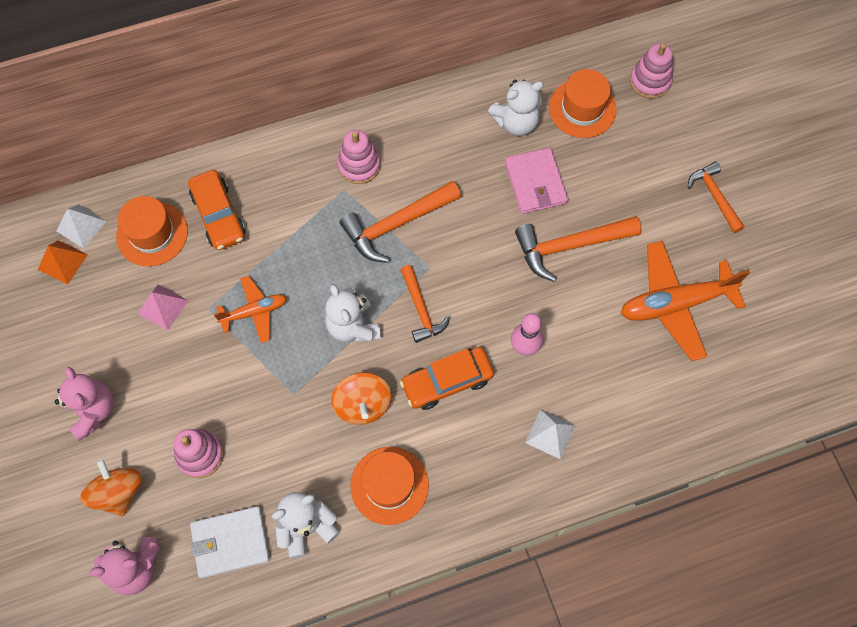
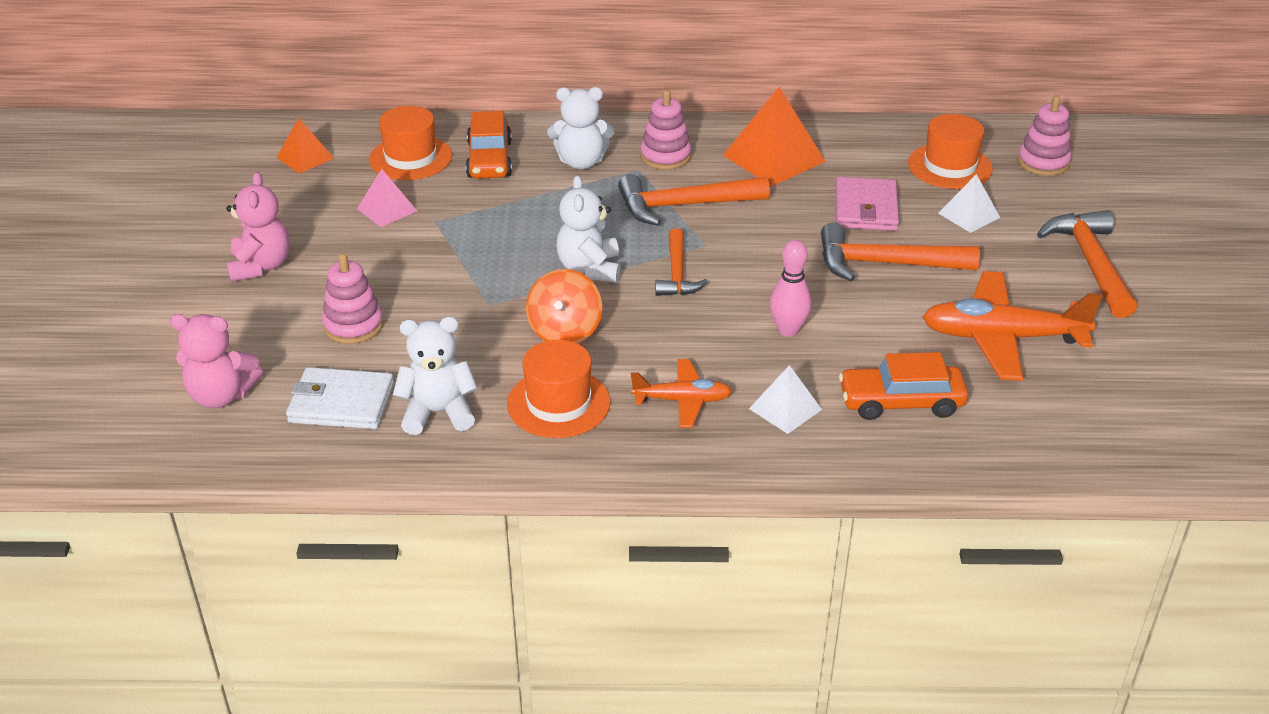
camera: 20 degrees right, 30 degrees down
white pyramid [56,205,106,248] -> white pyramid moved to [938,174,1000,233]
orange spinning top [80,459,142,517] -> none
orange plane [214,276,287,343] -> orange plane moved to [631,359,732,428]
orange car [400,347,494,410] -> orange car moved to [839,352,968,420]
white teddy bear [488,79,544,136] -> white teddy bear moved to [548,87,614,169]
orange hammer [688,162,745,233] -> orange hammer [1037,210,1137,318], size x1.57
none -> orange pyramid [723,87,826,186]

